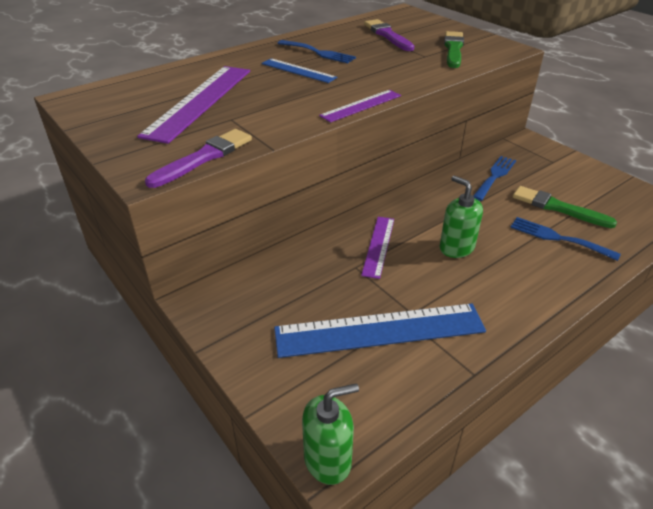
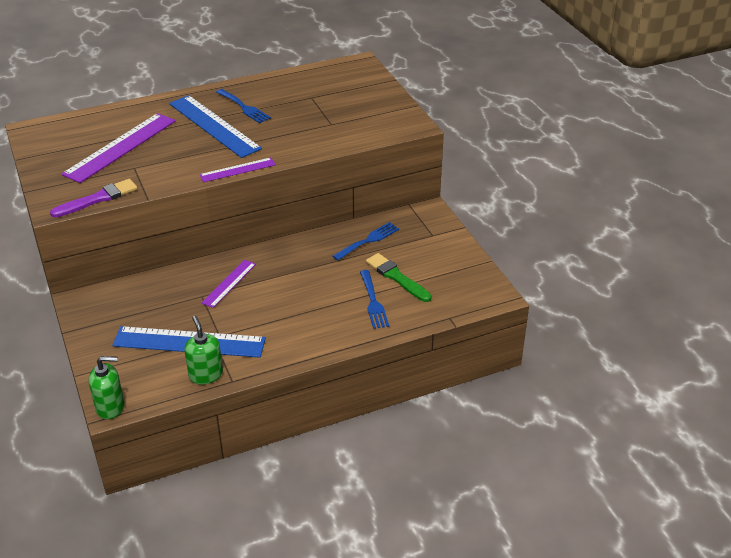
camera: 15 degrees right, 0 degrees up
blue ruler [261,58,337,83] -> blue ruler [169,95,262,158], size x1.84
purple brush [364,19,414,51] -> none
green soap dispenser [440,176,483,258] -> green soap dispenser moved to [184,316,223,384]
green brush [444,31,464,68] -> none
blue fork [510,217,621,261] -> blue fork turned 150 degrees counterclockwise [360,270,389,329]

